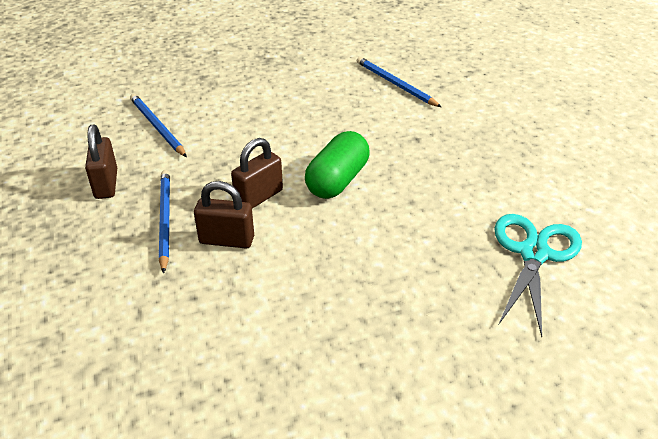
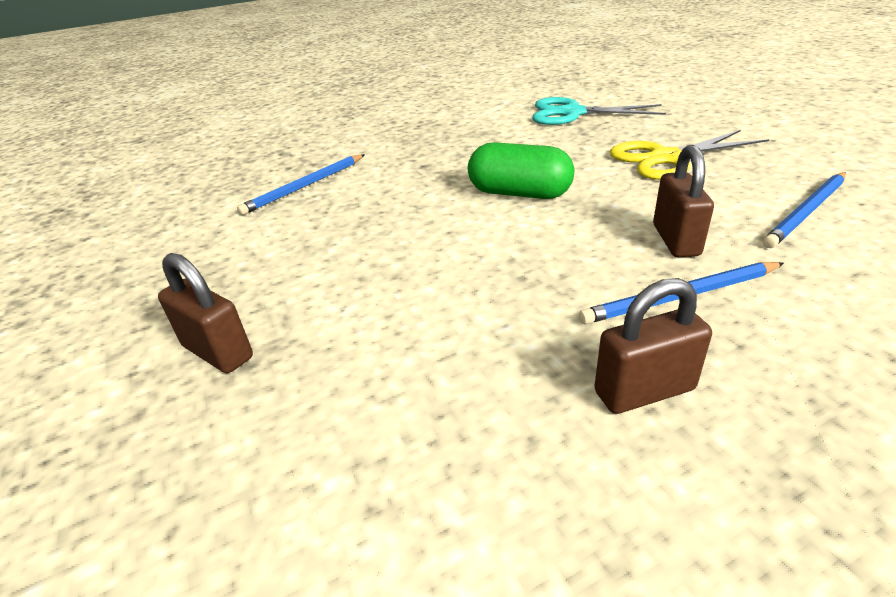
camera: 95 degrees left, 5 degrees down
blue pencil [130,94,187,157] -> blue pencil moved to [763,172,846,248]
brown padlock [231,138,283,209] -> brown padlock moved to [158,253,253,373]
none -> yellow scissors [610,130,769,180]

